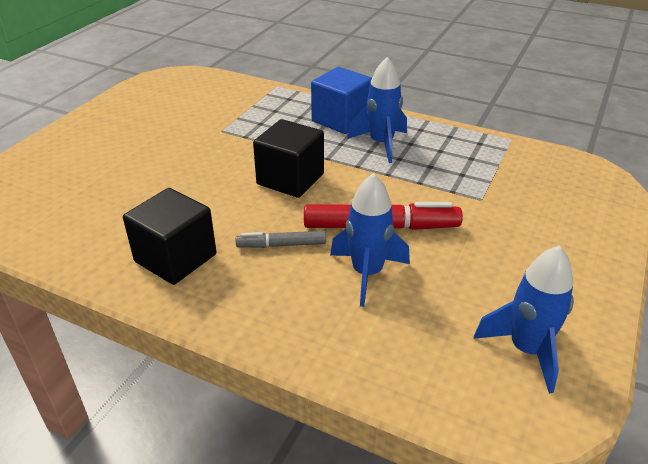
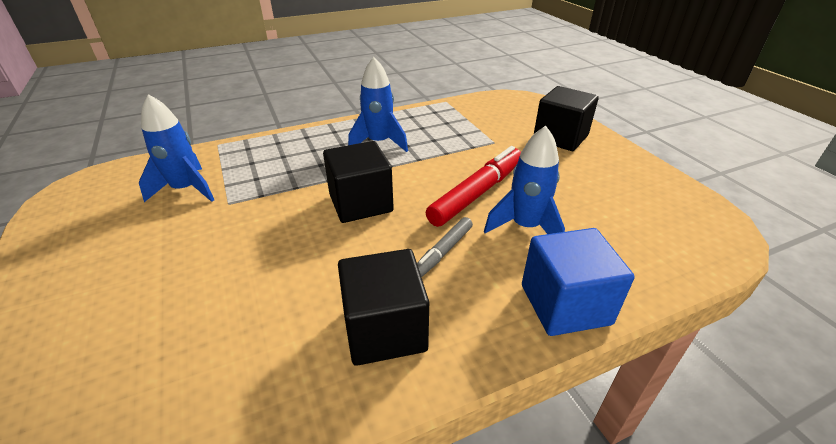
camera: 50 degrees left, 0 degrees up
blue cube [311,67,372,134] -> blue cube moved to [522,228,635,336]
blue rocket [473,246,574,394] -> blue rocket moved to [139,94,214,202]
none -> black cube [534,86,599,151]

